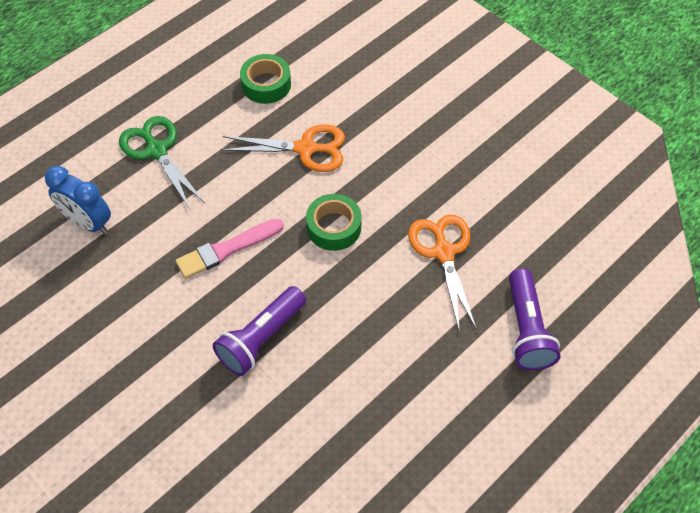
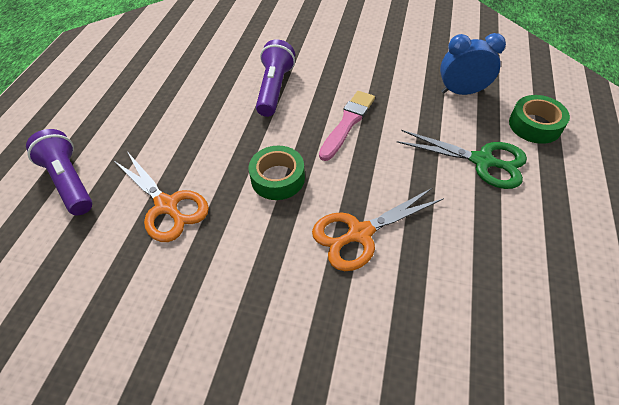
camera: 150 degrees right, 5 degrees down
green tape [240,54,291,104] -> green tape moved to [509,95,570,144]

